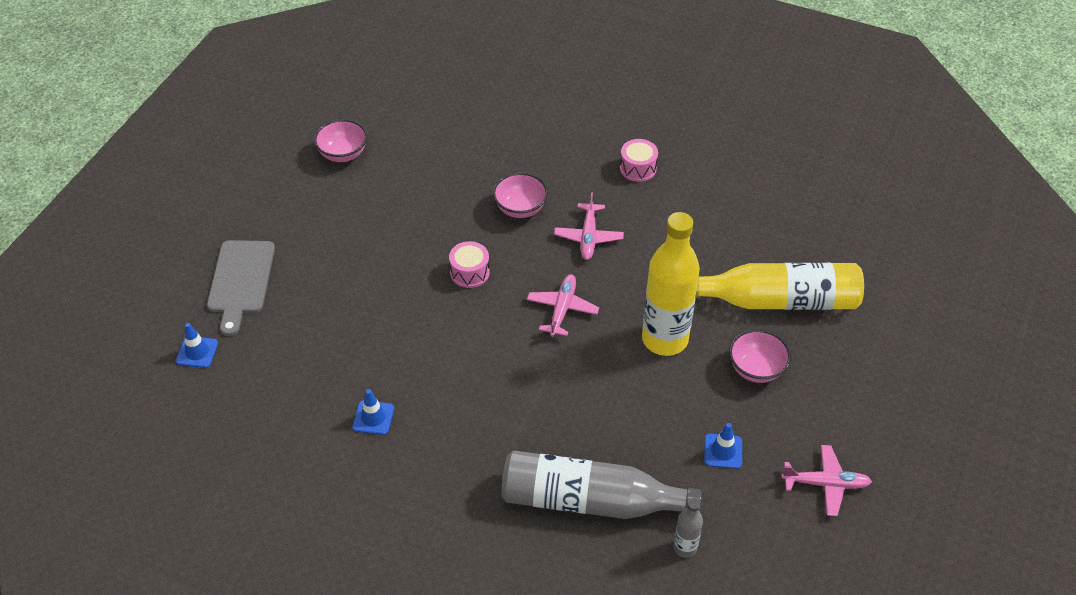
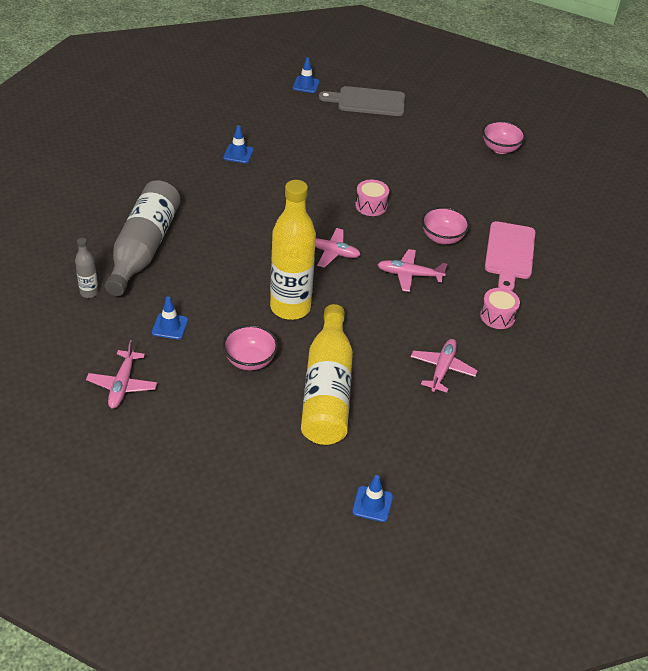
camera: 90 degrees right, 5 degrees down
none -> blue traffic cone [352,475,393,522]
none -> pink plane [411,339,478,393]
none -> pink cutting board [485,221,535,291]

